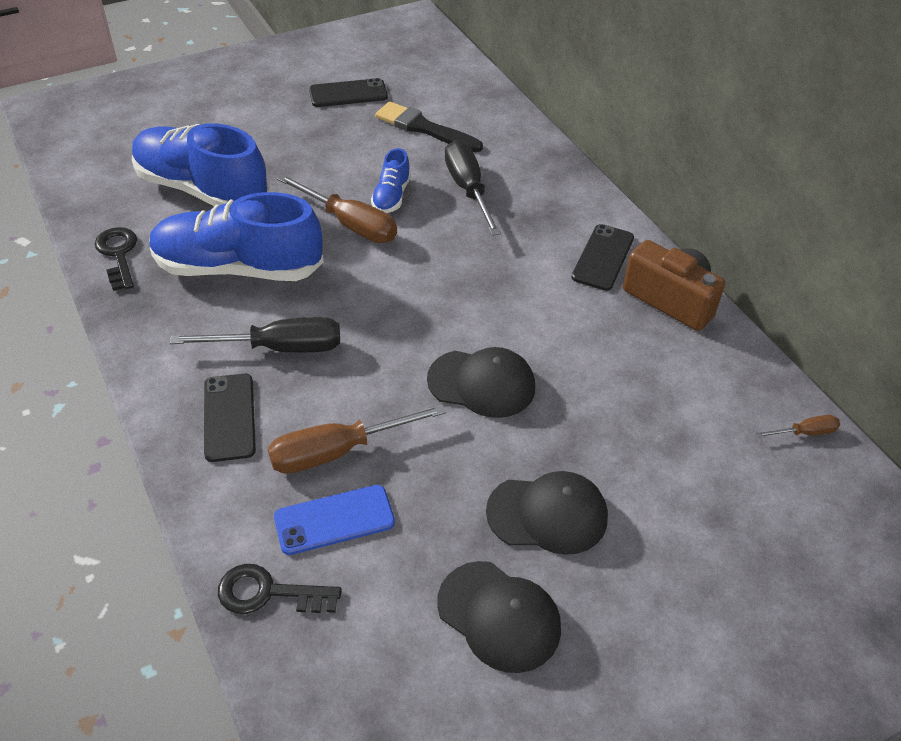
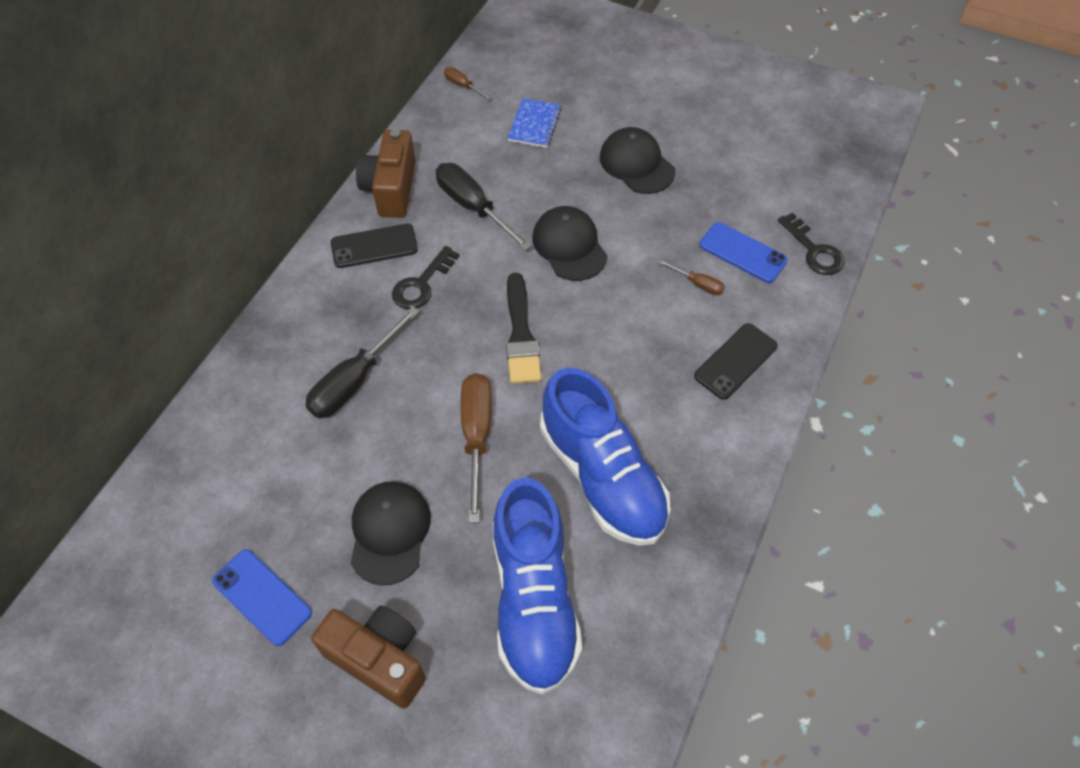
camera: 125 degrees left, 10 degrees up
black key [95,227,137,291] -> black key moved to [392,246,459,309]
black screwdriver [170,317,340,352] -> black screwdriver moved to [436,163,532,251]
brown screwdriver [268,404,446,474] -> brown screwdriver [659,260,725,295], size x0.49
black phone [309,78,388,107] -> blue phone [212,549,312,646]
blue shoe [371,148,411,213] -> none
black brush [375,101,483,152] -> black brush moved to [506,273,542,384]
black cap [437,561,561,673] -> black cap moved to [351,481,431,585]
none -> brown camera [311,606,426,709]
none -> blue notebook [508,98,562,148]

